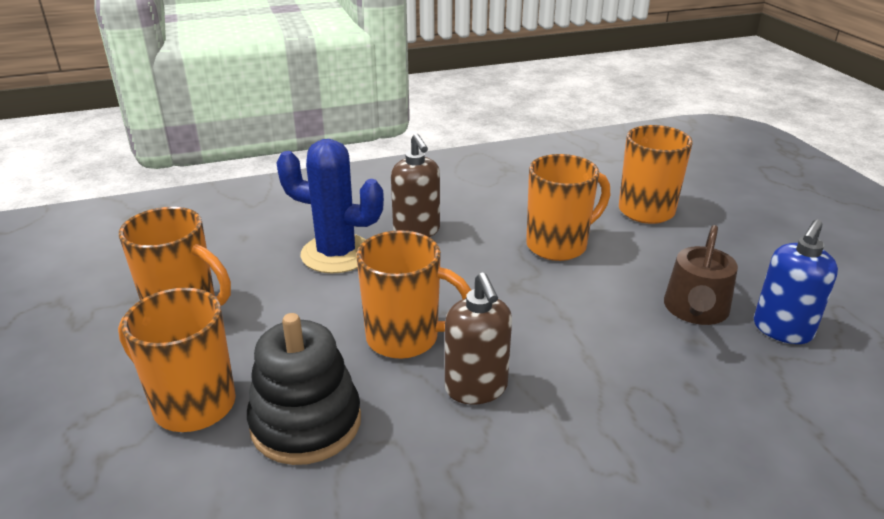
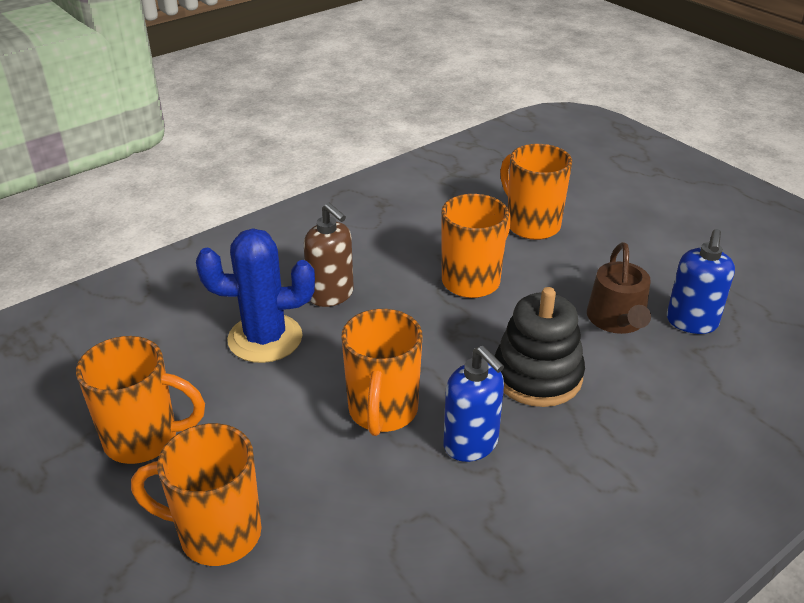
camera: 20 degrees left, 5 degrees up
black stacking toy [247,313,361,465] -> black stacking toy moved to [494,287,585,407]
orange mug [356,230,471,359] -> orange mug turned 105 degrees clockwise [341,309,422,436]
brown soap dispenser [445,273,512,405] -> blue soap dispenser [443,346,504,462]

